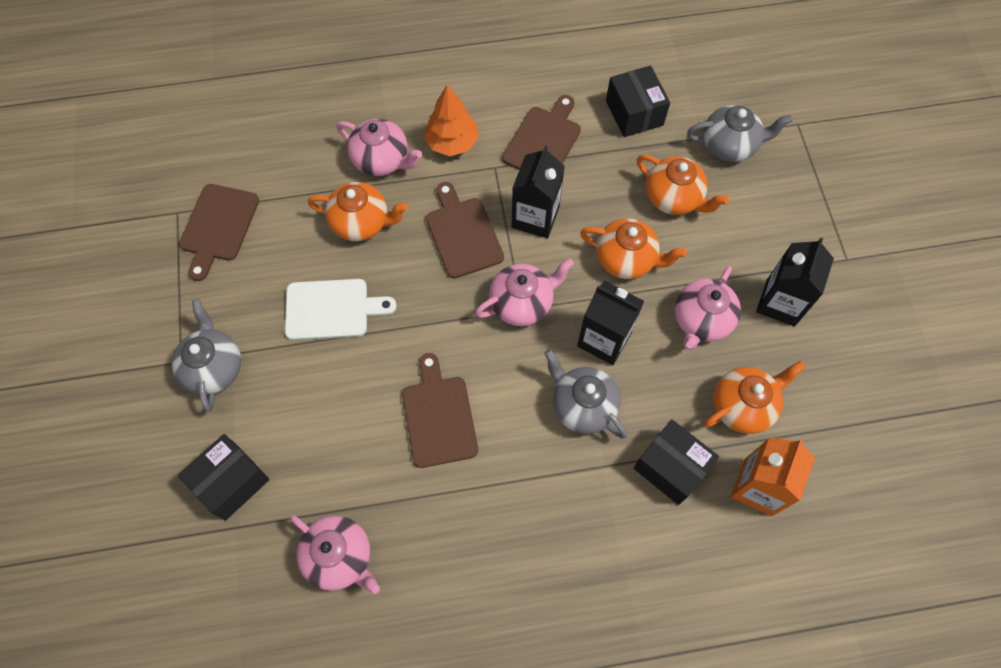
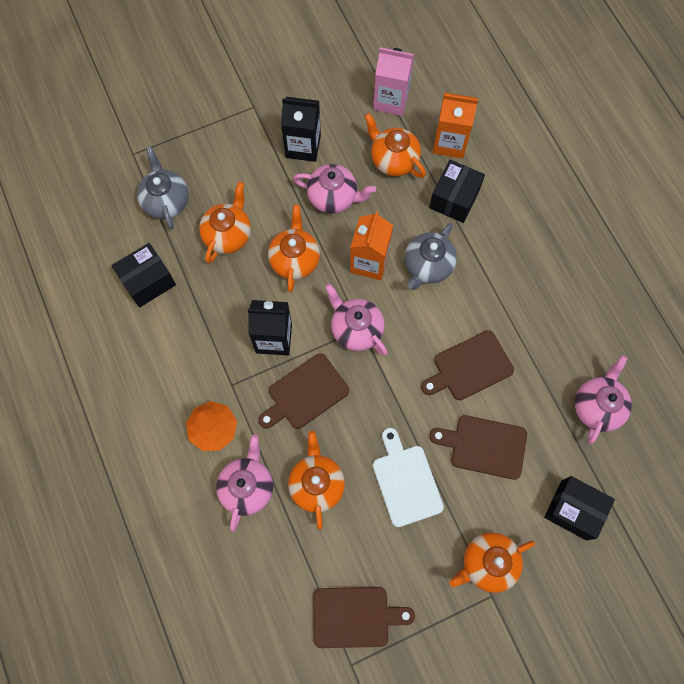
camera: 105 degrees left, 5 degrees up
grey teapot [172,299,241,411] -> orange teapot [449,532,535,593]
brown cutting board [502,95,581,170] -> brown cutting board moved to [430,415,527,480]
black carton [577,281,644,365] -> orange carton [350,211,393,281]
none -> pink carton [373,48,414,116]

